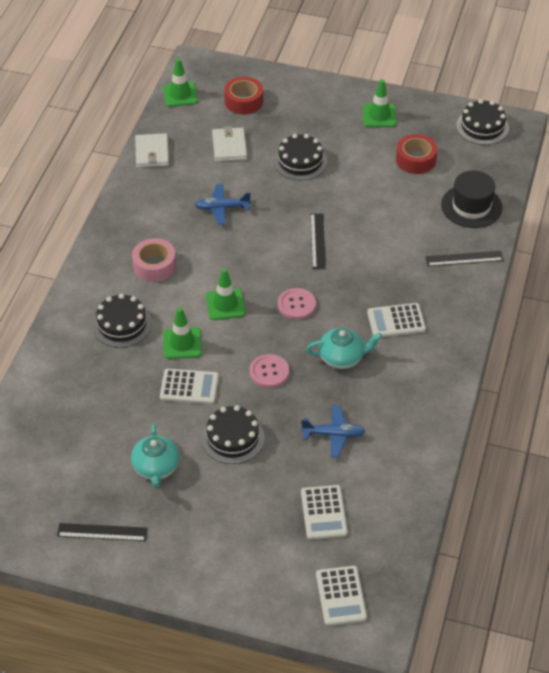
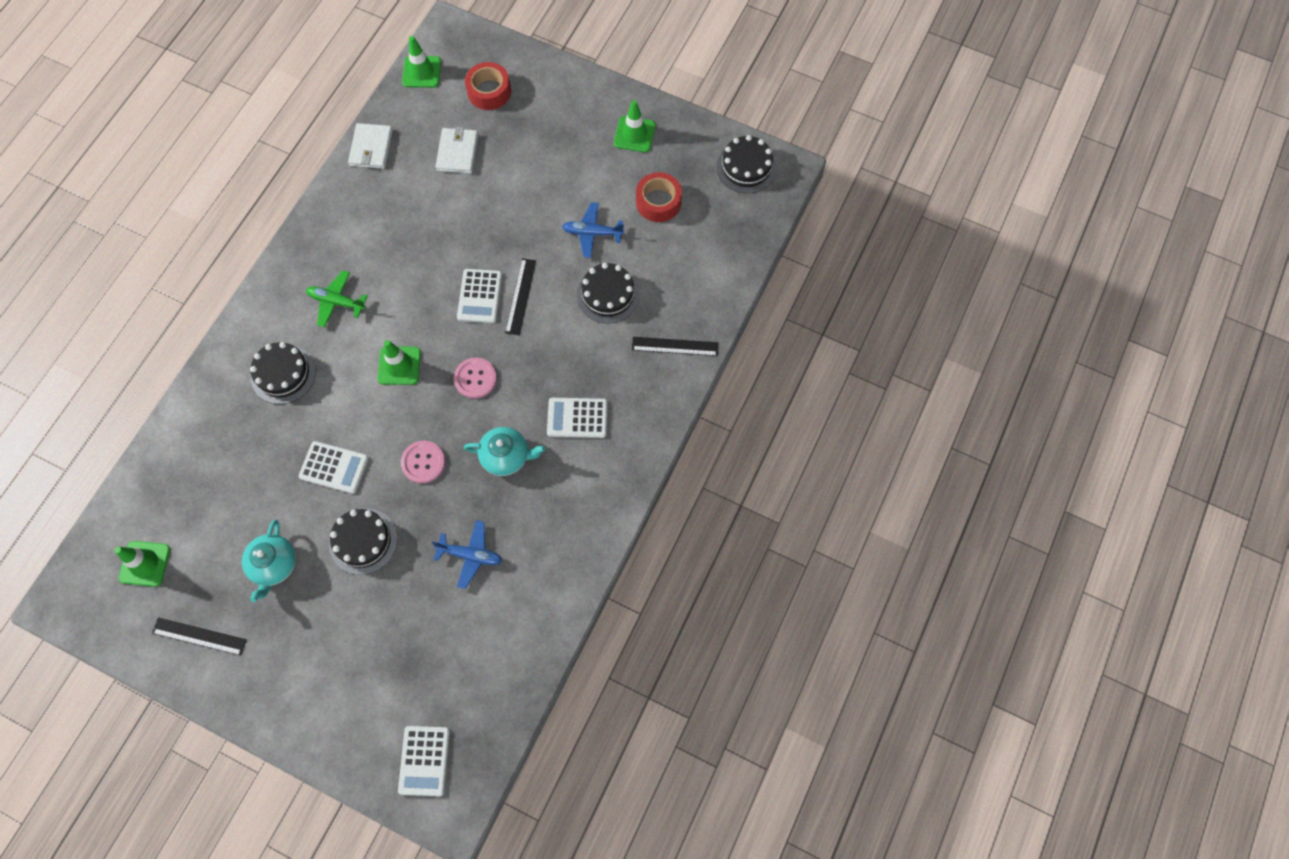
camera: 10 degrees right, 20 degrees up
pink tape [132,238,176,282] -> green plane [306,270,368,328]
green traffic cone [163,307,202,359] -> green traffic cone moved to [114,541,170,587]
blue plane [195,184,251,225] -> blue plane moved to [562,202,624,258]
black cake [274,134,327,180] -> black cake moved to [577,263,640,324]
white calculator [301,485,348,540] -> white calculator moved to [457,269,502,323]
black hat [441,171,503,228] -> none

